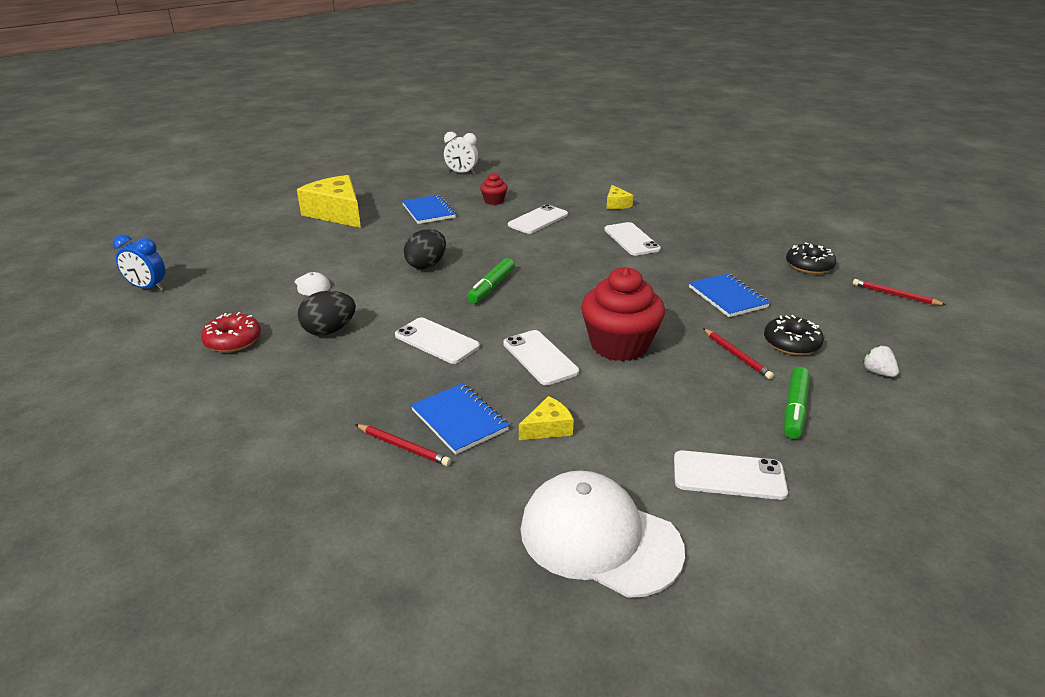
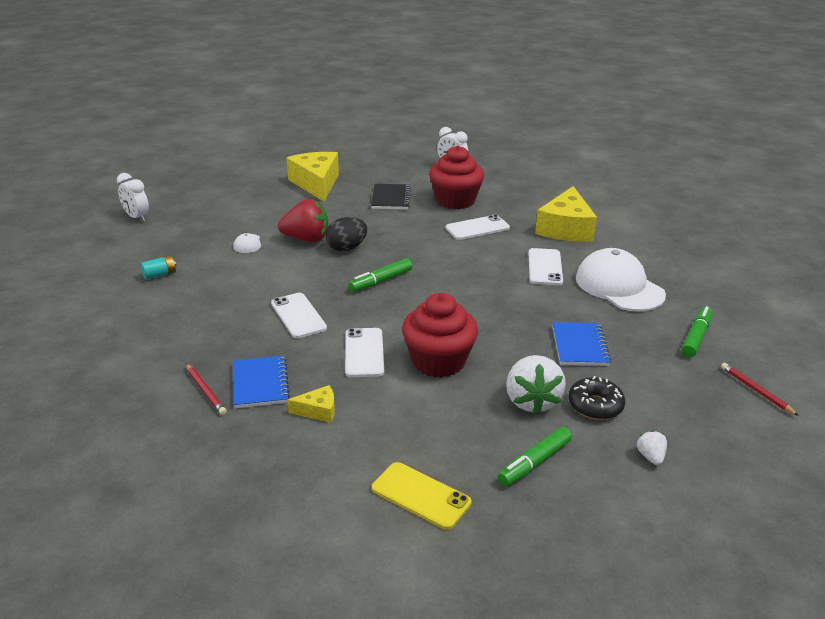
camera: 25 degrees right, 0 degrees up
blue clock [113,234,165,291] -> white clock [117,173,149,222]
red donut [201,312,261,352] -> turquoise battery [141,256,176,280]
black egg [297,291,356,336] -> none
blue notebook [402,195,456,224] -> black notebook [371,184,411,209]
red cupcake [480,173,508,205] -> red cupcake [429,146,484,209], size x2.08
white cap [520,471,685,598] -> white cap moved to [576,248,666,311]
yellow cheese [606,185,633,209] -> yellow cheese [535,186,597,242], size x2.13
white phone [674,450,788,500] -> yellow phone [372,462,472,530]
red pencil [703,328,774,379] -> white strawberry [506,355,566,415]
black donut [786,242,837,274] -> green marker [682,306,713,357]
none -> red strawberry [278,199,328,242]

